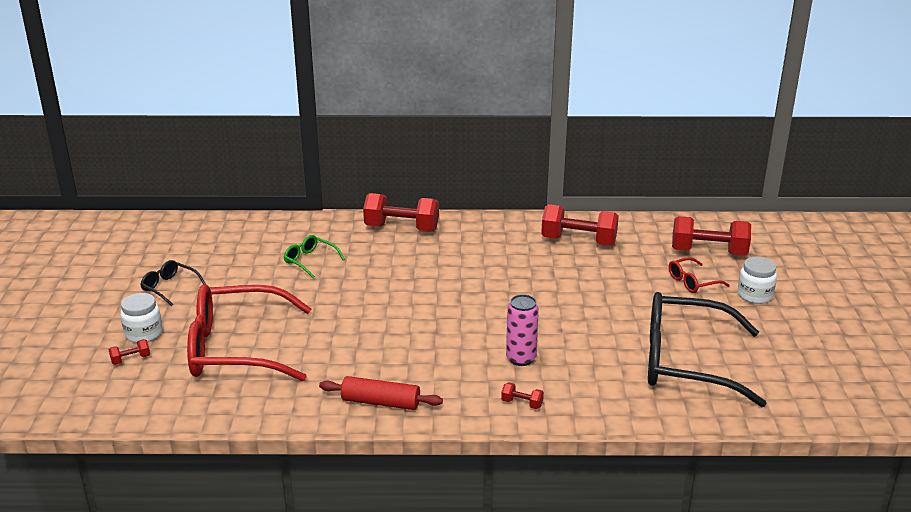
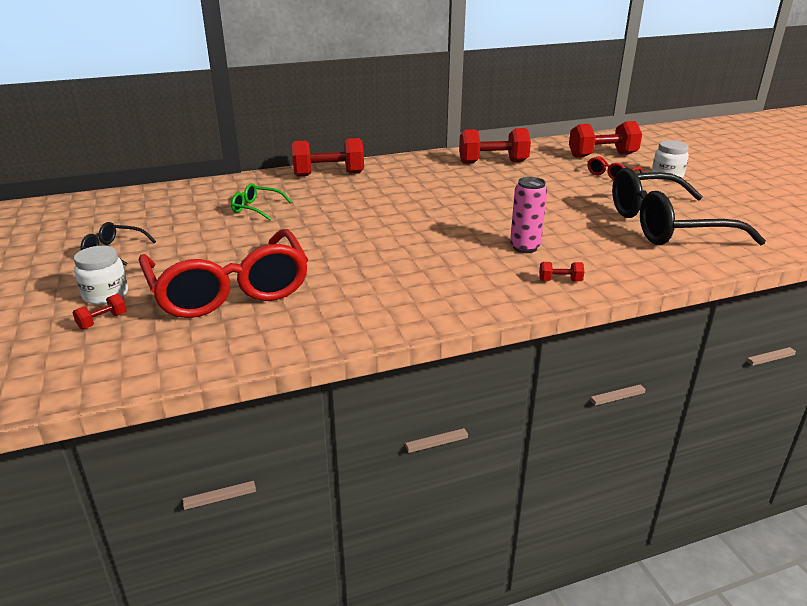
camera: 20 degrees left, 0 degrees up
red glasses [187,284,311,381] -> red glasses turned 90 degrees counterclockwise [138,229,308,318]
red rolling pin [319,376,443,410] -> none

